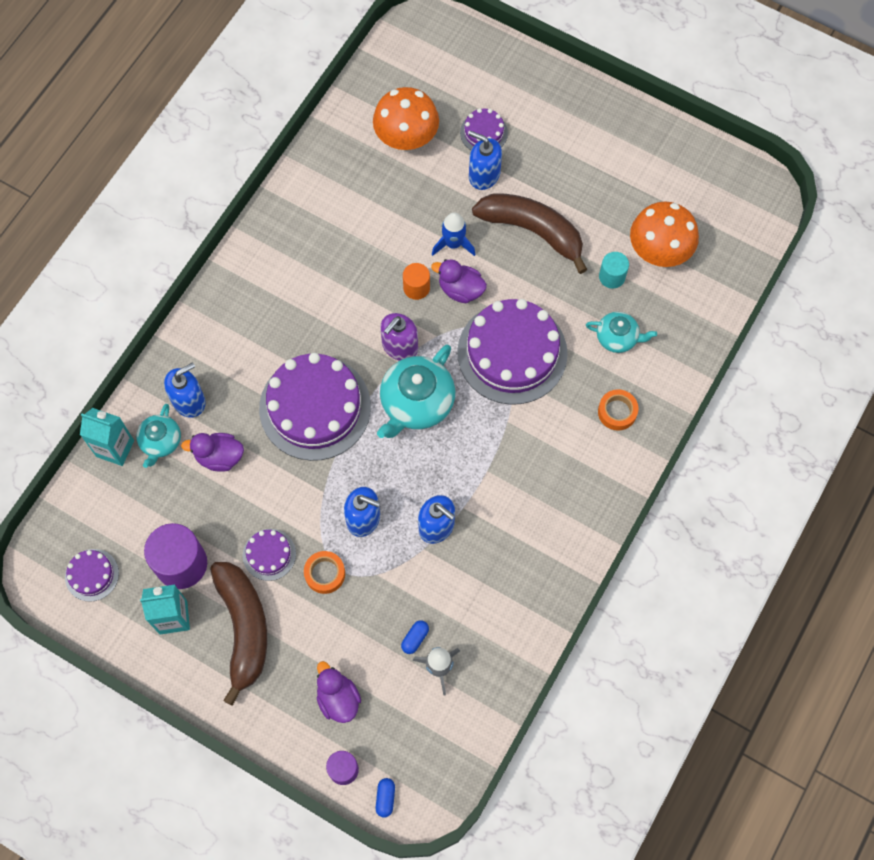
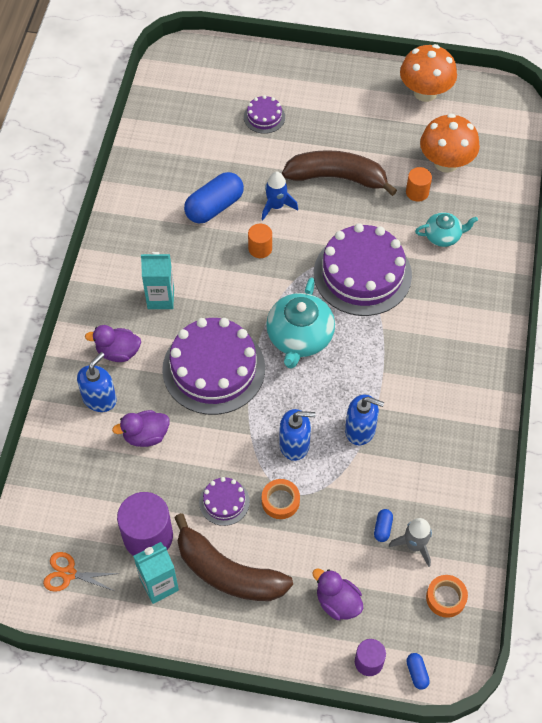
camera: 20 degrees left, 10 degrees down
purple cake [65,549,119,602] -> orange scissors [43,552,120,592]
turquoise carton [80,408,134,466] -> turquoise carton moved to [141,252,174,309]
turquoise teapot [136,404,181,468] -> none
brown banana [210,562,267,706] -> brown banana turned 150 degrees clockwise [174,513,293,601]
orange mushroom [373,87,439,150] -> orange mushroom moved to [400,44,457,102]
purple soap dispenser [380,313,418,361] -> none
purple duck [431,259,487,303] -> purple duck moved to [85,325,141,362]
blue soap dispenser [469,131,502,190] -> none
orange tape [598,389,639,431] -> orange tape moved to [426,575,468,618]
turquoise cylinder [599,252,629,289] -> orange cylinder [406,167,432,202]
none -> blue capsule [184,172,244,223]

